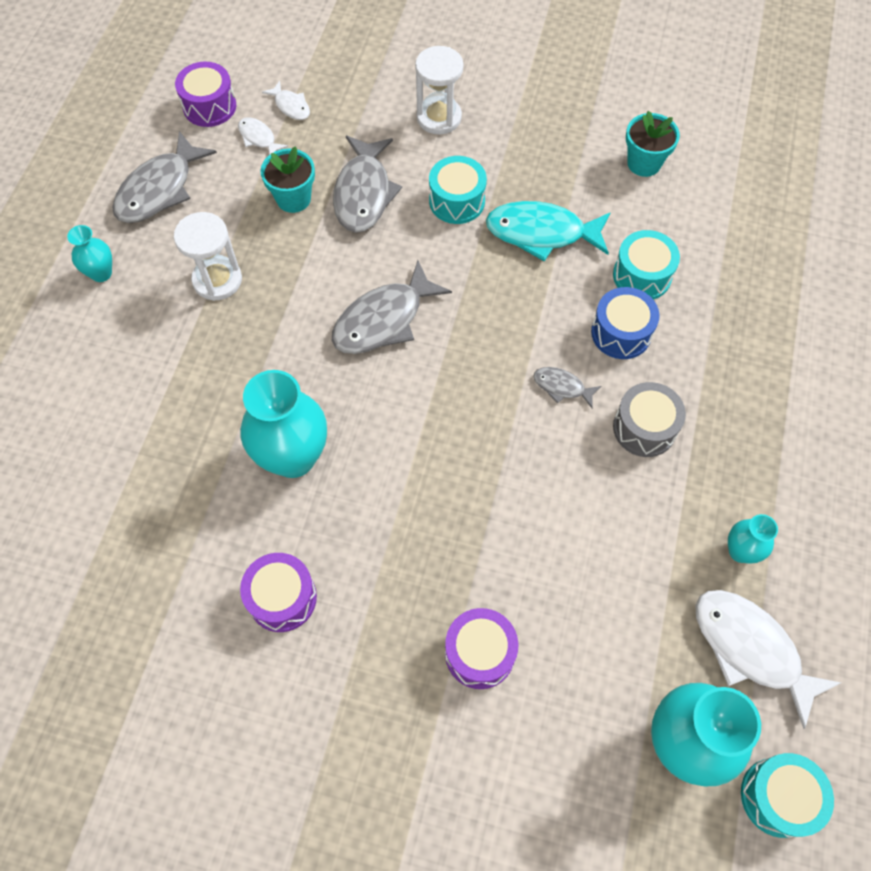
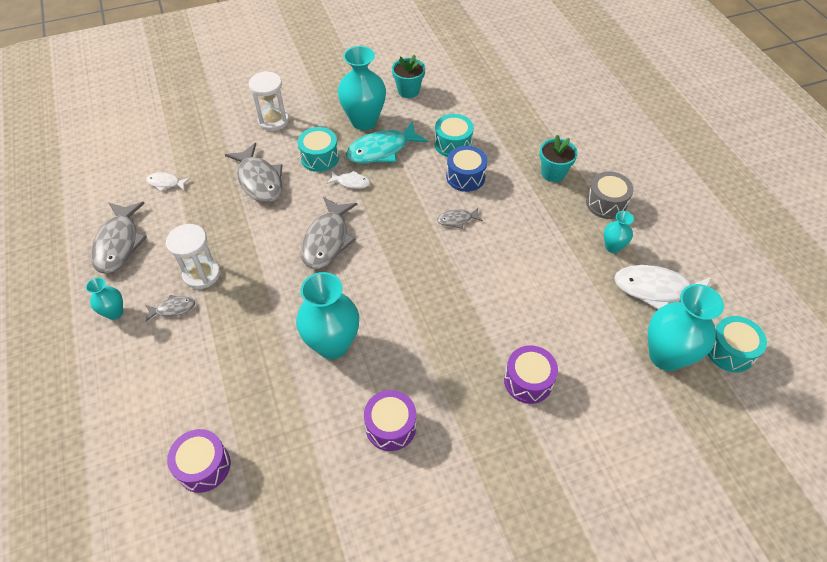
camera: 35 degrees left, 10 degrees down
purple drum [175,62,236,127] -> purple drum moved to [167,429,230,493]
turquoise flower pot [260,146,315,213] -> turquoise flower pot moved to [540,135,578,182]
white fish [262,81,310,120] -> white fish moved to [327,171,370,189]
grey drum [613,382,686,457] -> grey drum moved to [586,172,634,219]
none -> grey fish [145,295,195,321]
none -> turquoise vase [338,46,386,130]

